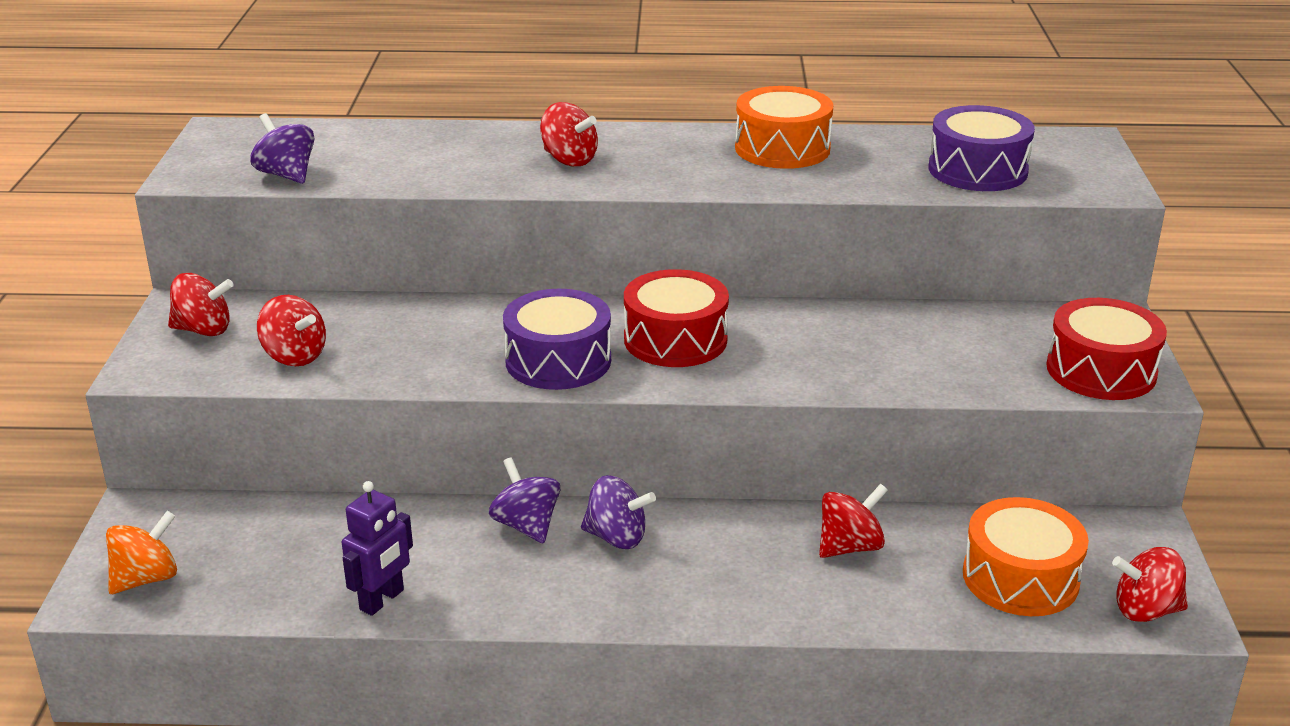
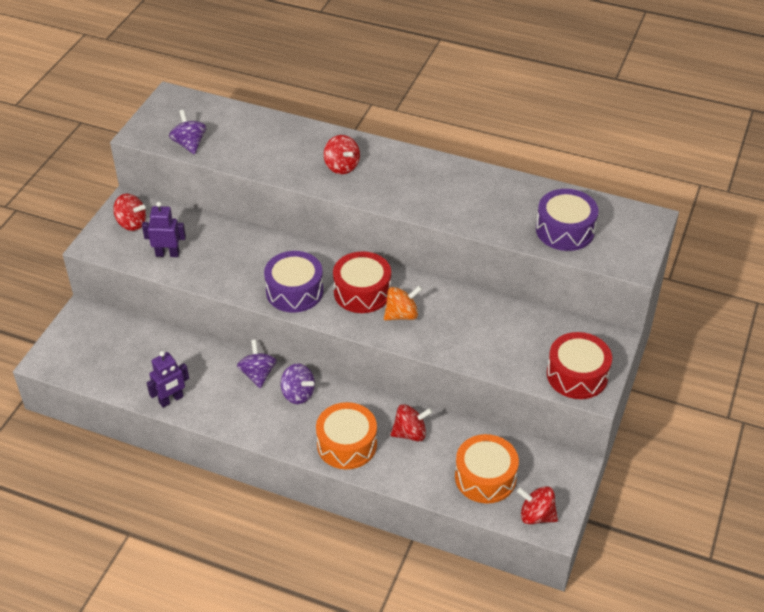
camera: 20 degrees right, 15 degrees up
orange spinning top [106,511,177,594] -> orange spinning top moved to [384,286,422,320]
red spinning top [257,295,326,366] -> purple robot [142,202,186,257]
orange drum [735,86,833,169] -> orange drum moved to [316,402,377,469]

